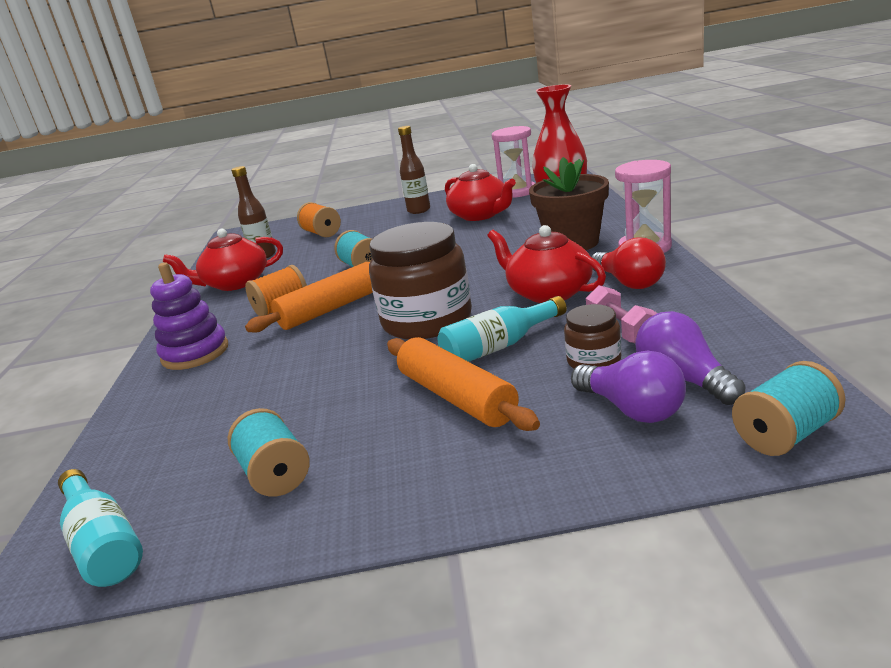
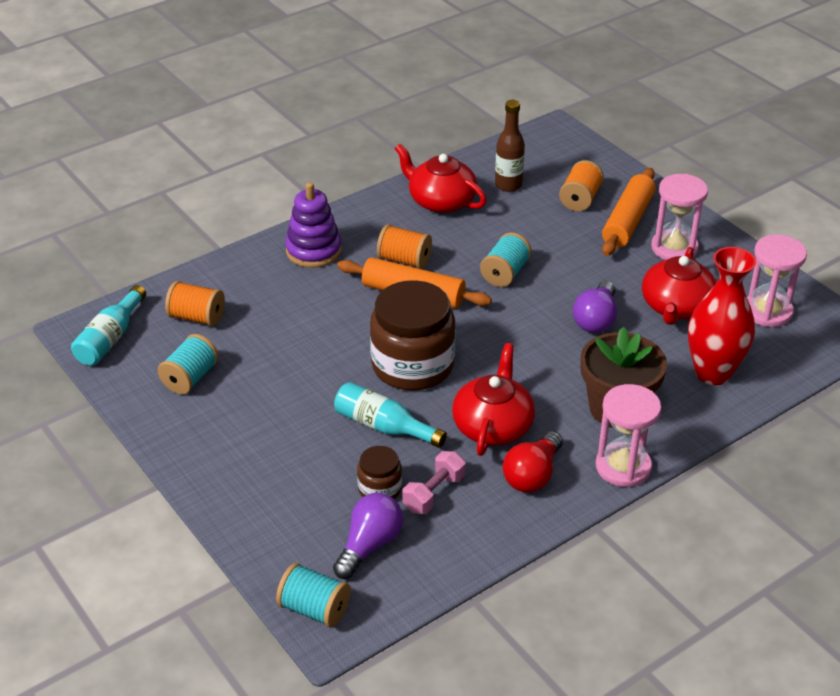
camera: 55 degrees right, 15 degrees up
orange rolling pin [387,337,540,431] -> orange rolling pin moved to [602,168,656,256]
brown bottle [398,126,430,214] -> pink hourglass [651,174,708,260]
purple light bulb [571,350,686,423] -> purple light bulb moved to [573,281,617,333]
none -> orange spool [165,281,225,327]

